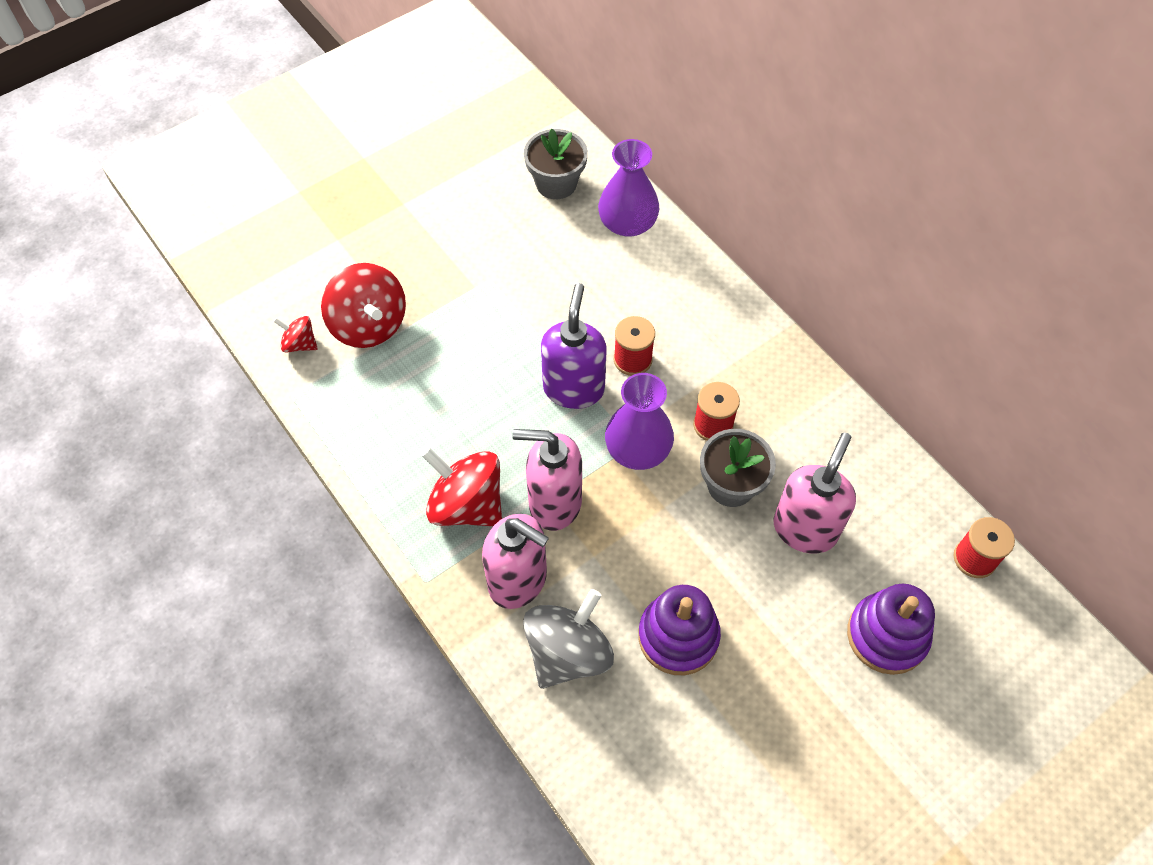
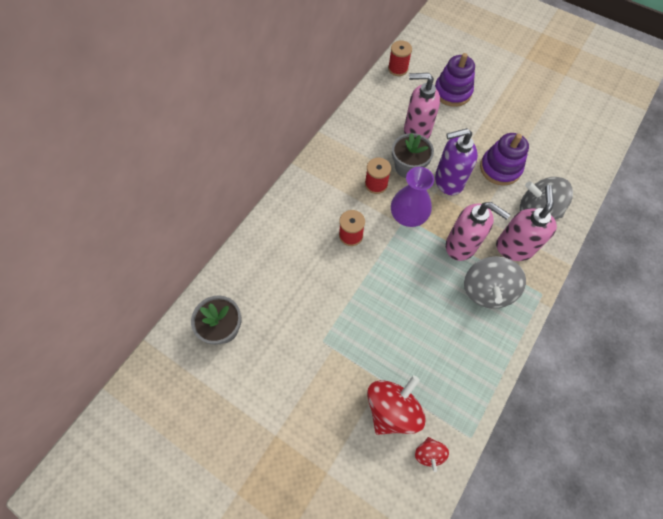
camera: 110 degrees left, 5 degrees up
red spinning top [422,448,502,526] -> grey spinning top [464,256,526,309]
pink soap dispenser [512,429,582,531] -> pink soap dispenser turned 45 degrees counterclockwise [446,202,510,261]
purple soap dispenser [541,283,607,409] -> purple soap dispenser moved to [435,128,478,195]
purple vase [598,139,659,237] -> none

